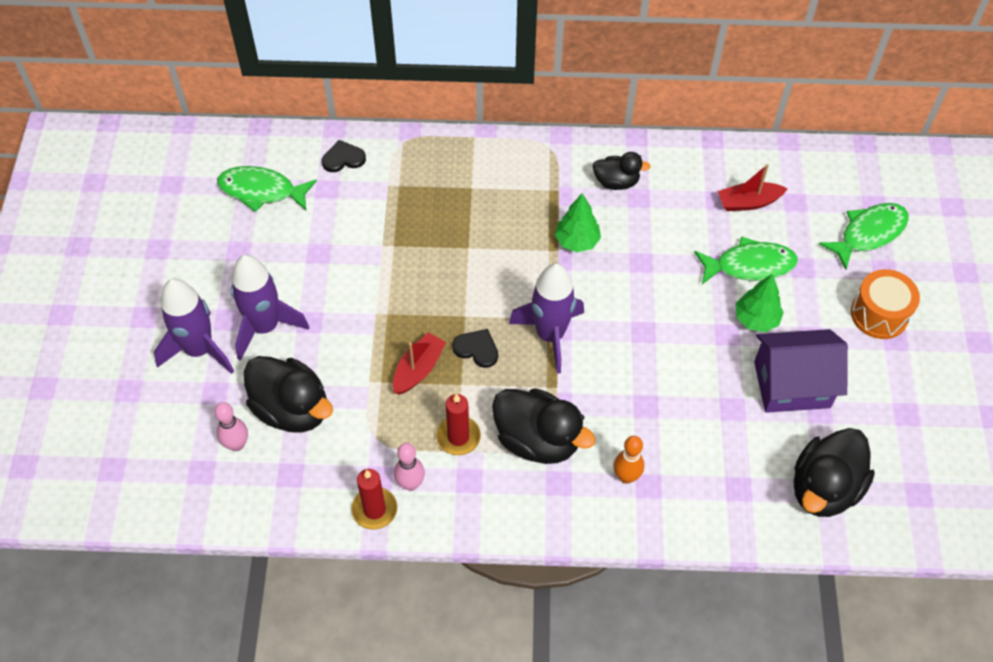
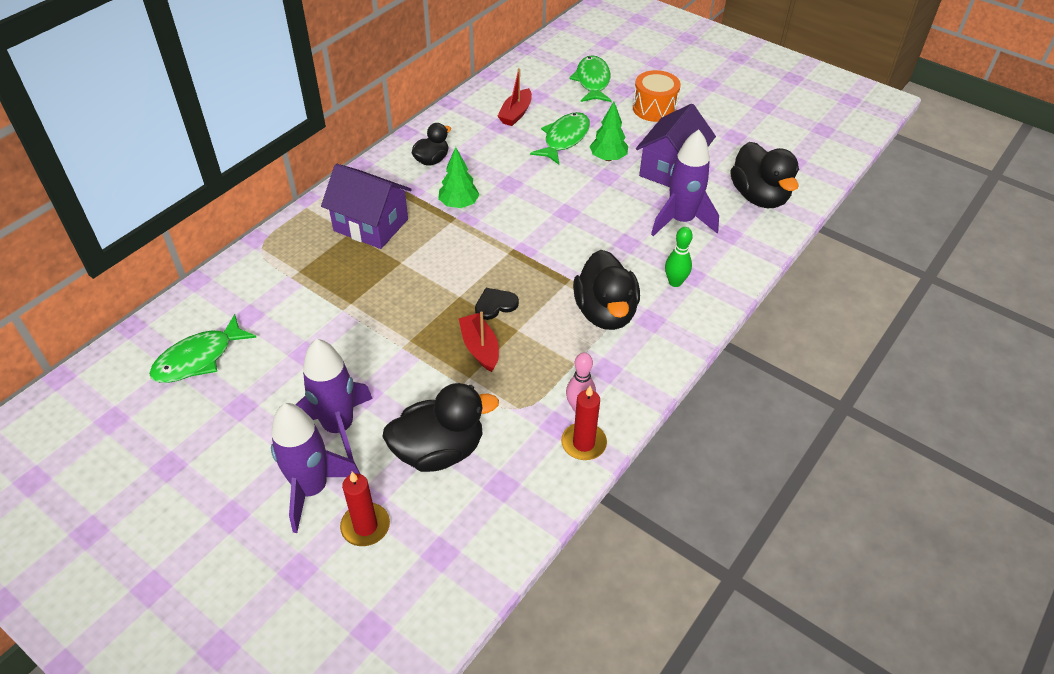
camera: 55 degrees left, 10 degrees down
pink bowling pin [214,402,248,451] -> none
black heart [322,140,366,172] -> none
red candle [436,394,481,455] -> red candle moved to [340,472,390,546]
black duck [492,388,596,464] -> black duck turned 105 degrees clockwise [573,250,640,330]
purple rocket [509,263,584,374] -> purple rocket moved to [651,129,719,236]
orange bowling pin [613,436,644,484] -> green bowling pin [665,227,693,287]
none -> purple house [321,164,412,249]

